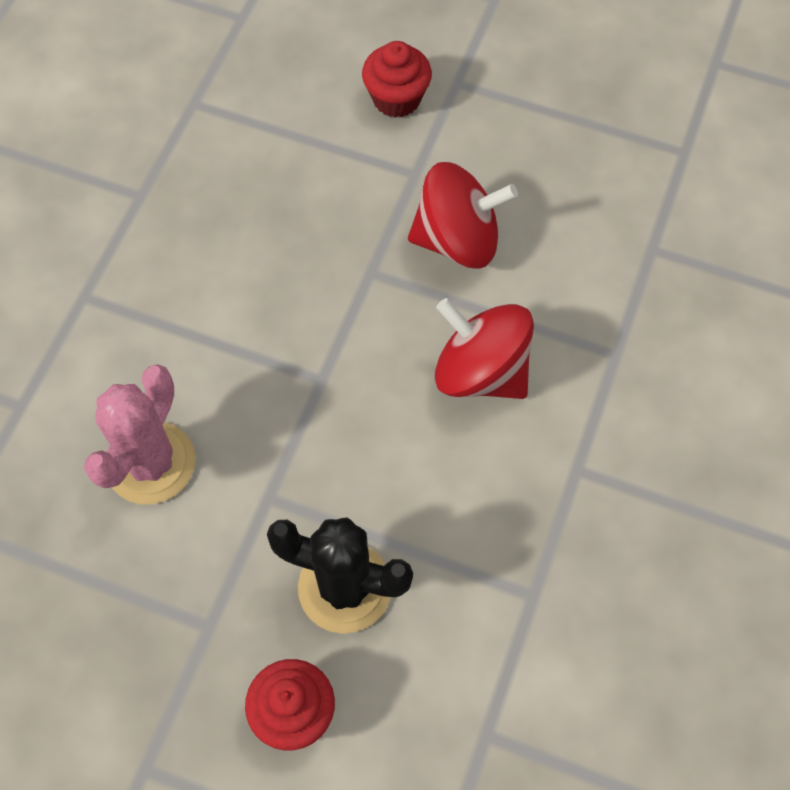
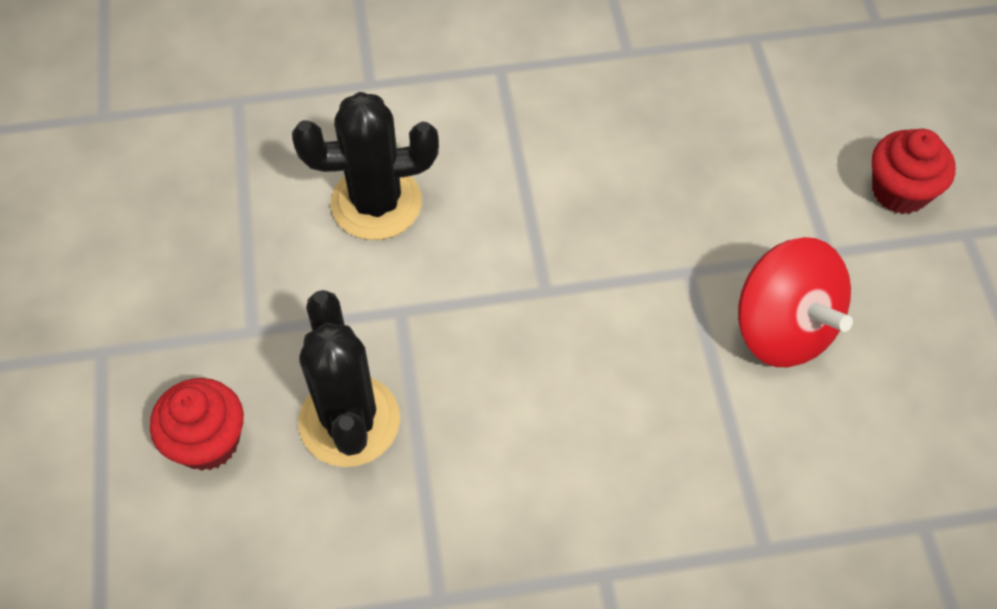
camera: 60 degrees right, 5 degrees down
pink cactus [84,364,195,504] -> black cactus [292,92,439,240]
red spinning top [435,298,534,399] -> none

